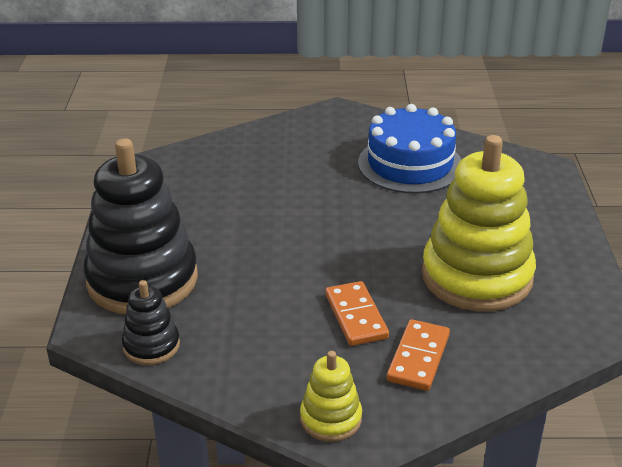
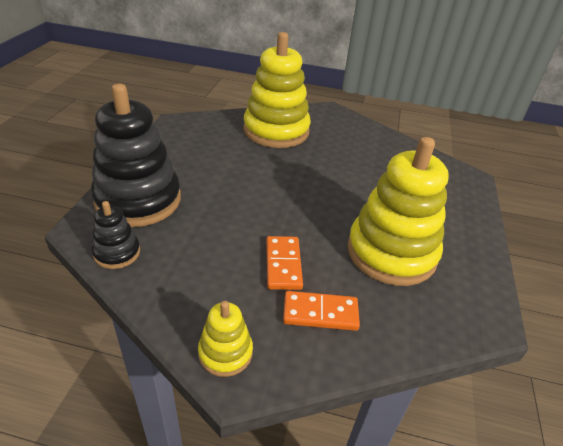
camera: 10 degrees right, 5 degrees up
blue cake [358,104,461,194] -> none
orange domino [387,319,450,391] -> orange domino turned 60 degrees clockwise [283,291,360,331]
none -> yellow stacking toy [243,32,311,148]

